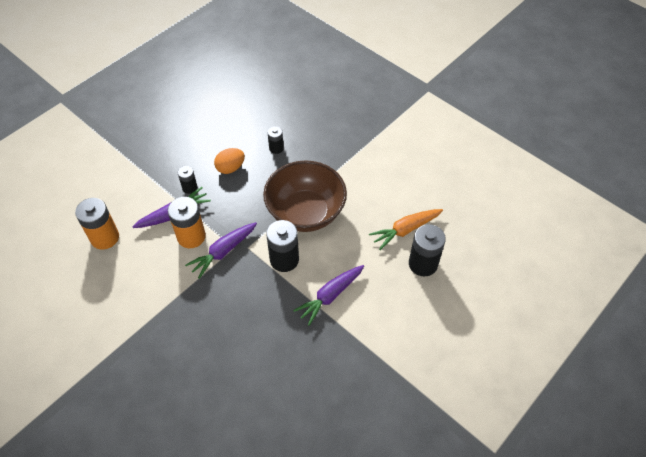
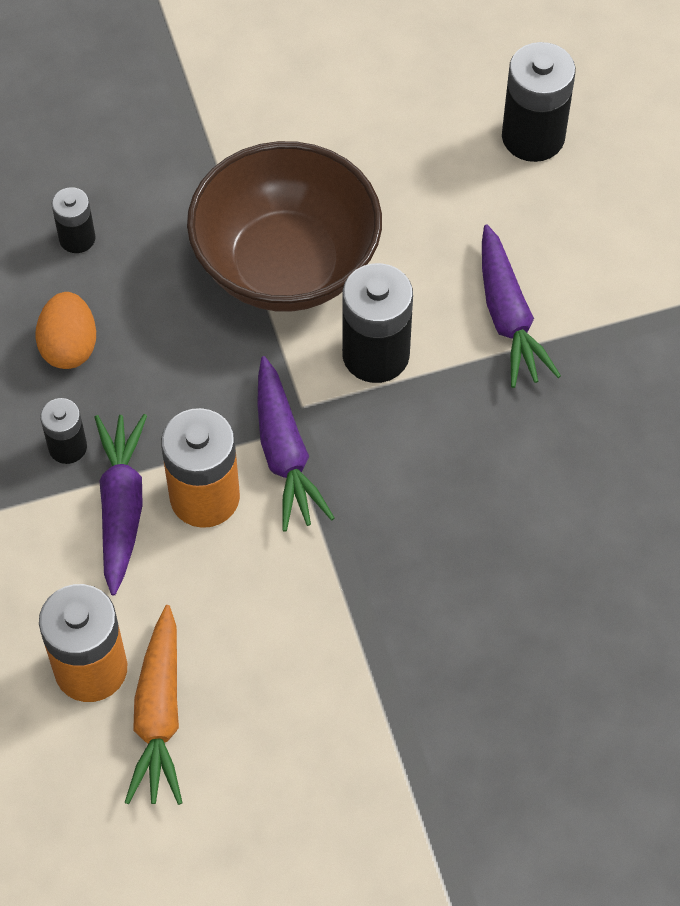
camera: 60 degrees left, 5 degrees up
orange carrot [369,209,443,250] -> orange carrot moved to [125,605,182,805]

